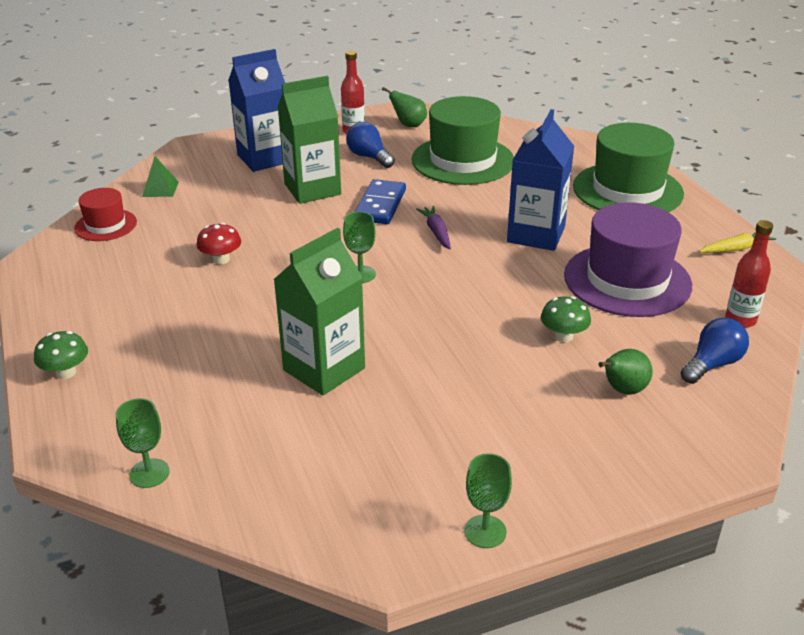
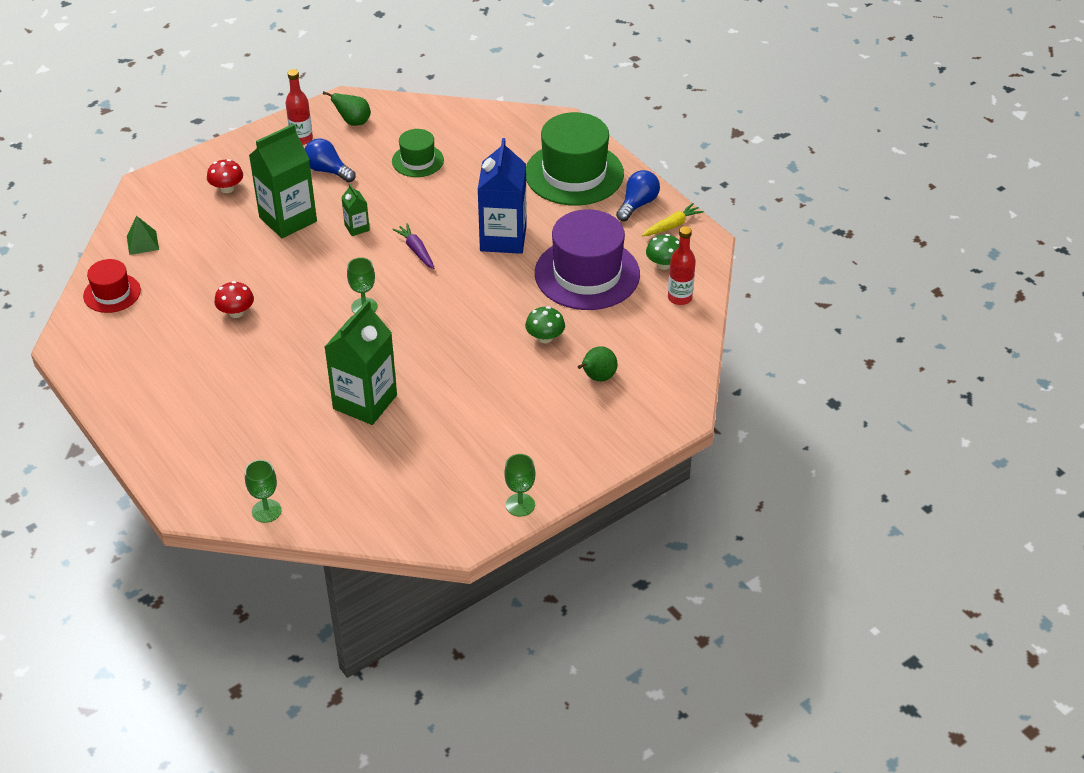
camera: 15 degrees left, 10 degrees up
green mushroom [34,331,88,379] -> green mushroom moved to [646,234,679,270]
blue carton [228,49,285,172] -> red mushroom [207,159,243,193]
blue domino [355,179,406,224] -> green carton [341,184,370,236]
green hat [412,96,514,185] -> green hat [392,129,444,177], size x0.53
blue light bulb [681,318,749,384] -> blue light bulb moved to [616,170,660,221]

